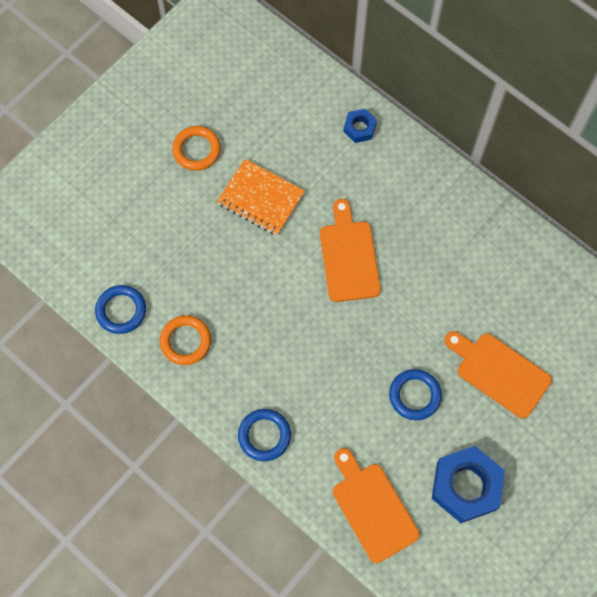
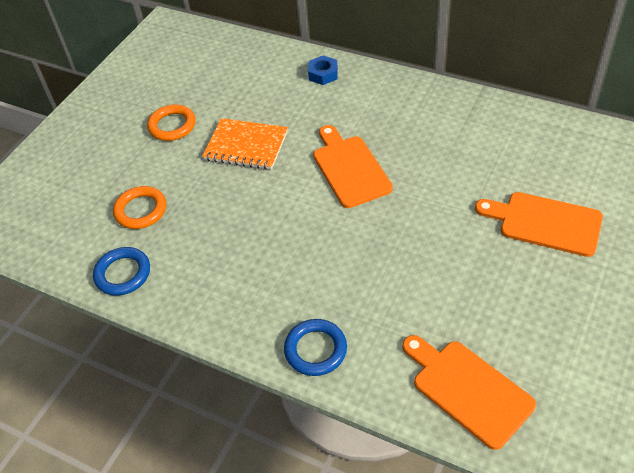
camera: 10 degrees left, 20 degrees down
orange ring [160,315,211,365] -> orange ring moved to [113,186,166,229]
blue ring [389,369,442,420] -> none
blue nut [432,446,505,523] -> none

